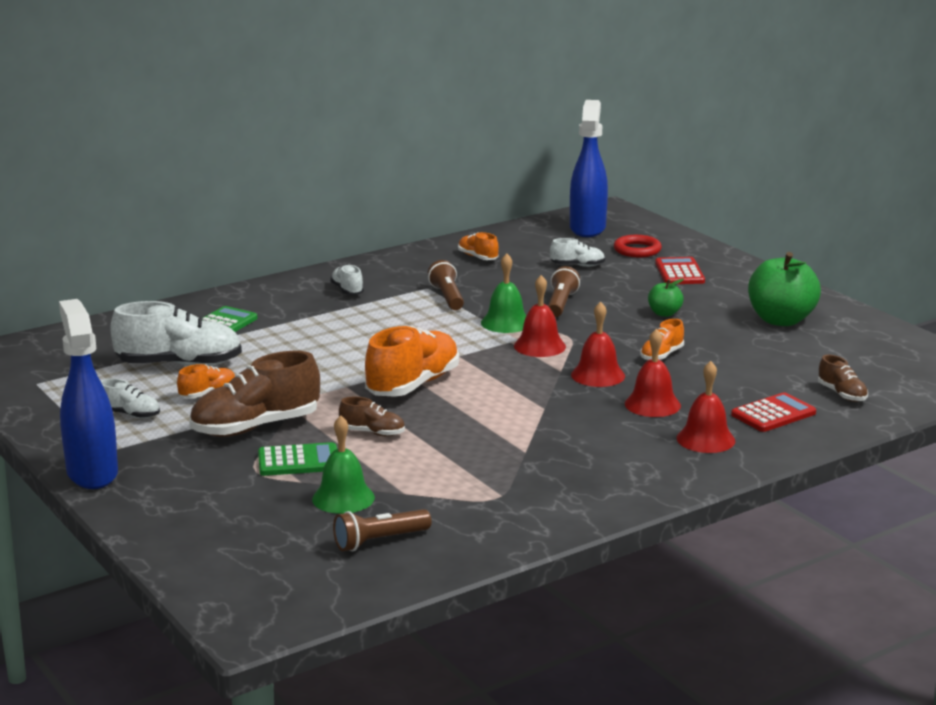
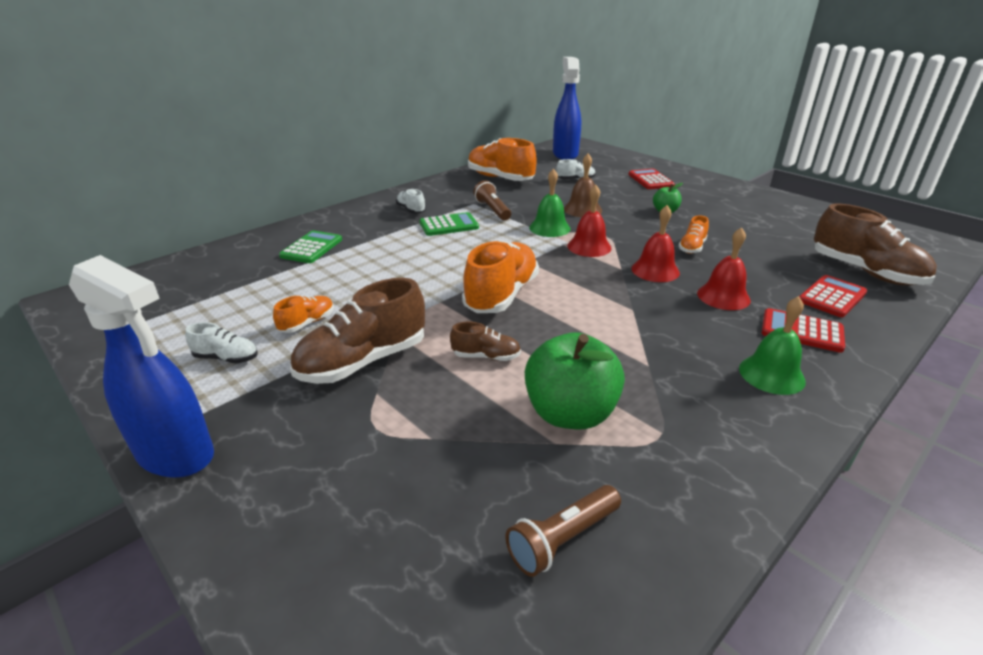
camera: 10 degrees left, 10 degrees up
blue spray bottle [59,299,118,489] -> blue spray bottle turned 150 degrees clockwise [69,255,214,478]
white shoe [110,301,242,366] -> none
green calculator [258,442,337,476] -> green calculator moved to [420,212,479,236]
green bell [312,415,375,514] -> green bell moved to [739,296,806,395]
orange shoe [458,232,499,260] -> orange shoe [468,138,537,181], size x2.02
brown flashlight [548,266,580,317] -> brown bell [564,154,602,217]
red ring [614,235,662,257] -> none
red bell [677,361,735,453] -> red calculator [762,308,845,353]
green apple [748,252,821,326] -> green apple moved to [525,332,625,429]
brown shoe [818,355,868,402] -> brown shoe [814,204,937,285], size x2.02

